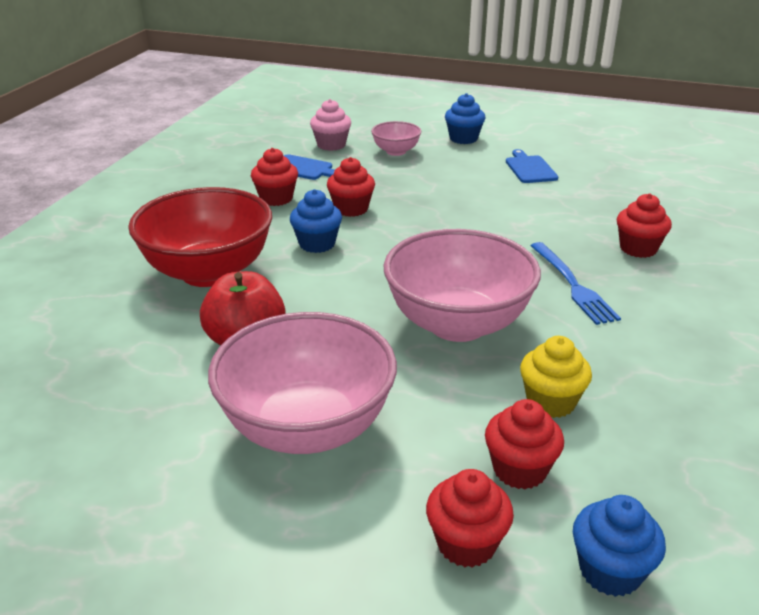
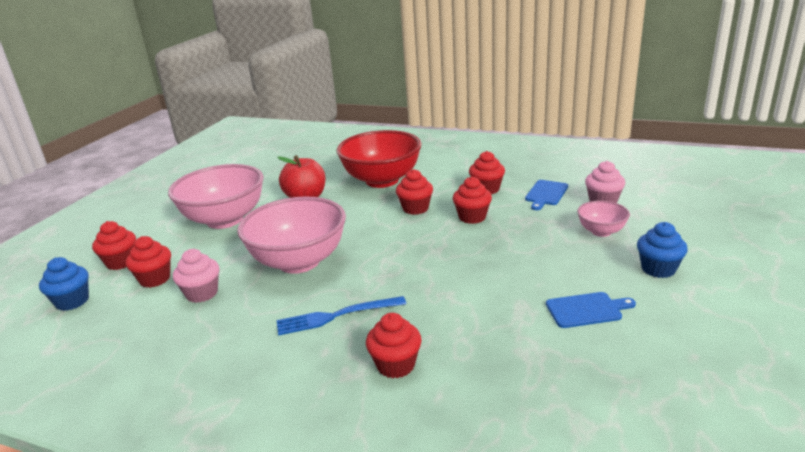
camera: 95 degrees right, 5 degrees down
blue cupcake [290,189,342,253] -> red cupcake [396,169,433,215]
yellow cupcake [520,336,592,418] -> pink cupcake [173,249,219,303]

